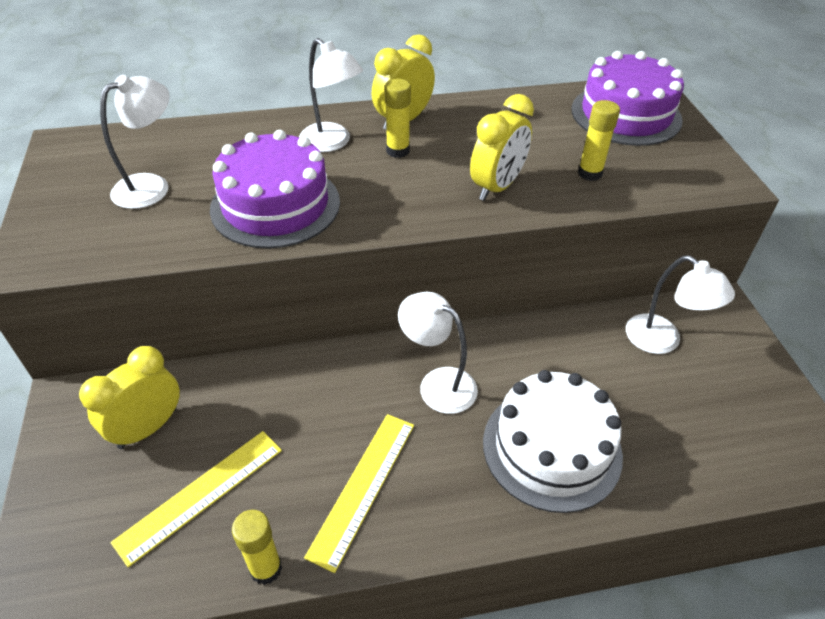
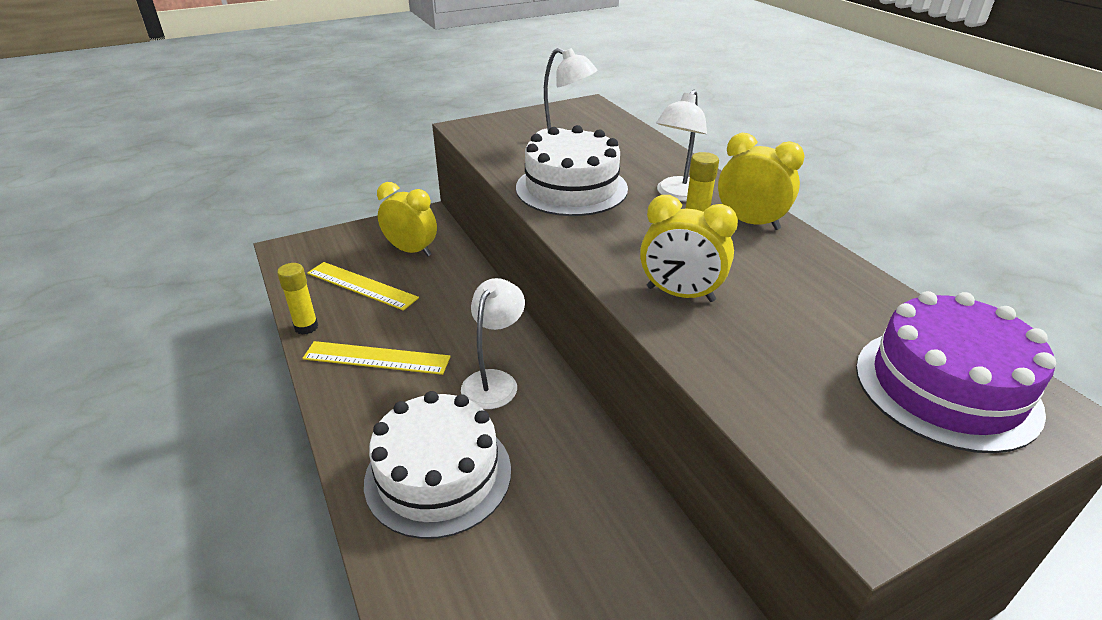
camera: 75 degrees right, 10 degrees down
purple cake [210,130,340,248] -> white cake [516,125,628,216]
yellow glue stick [578,100,620,181] -> none
white lamp [626,256,735,354] -> none

